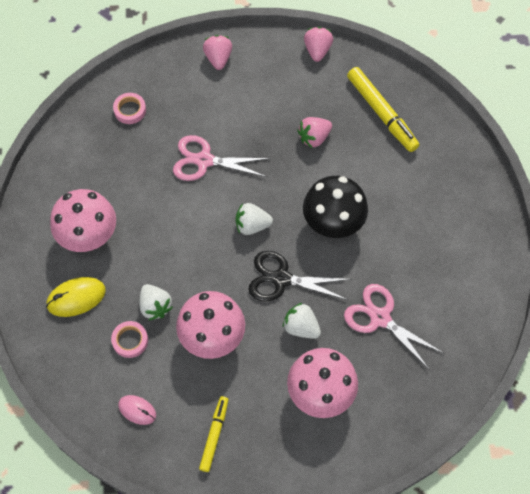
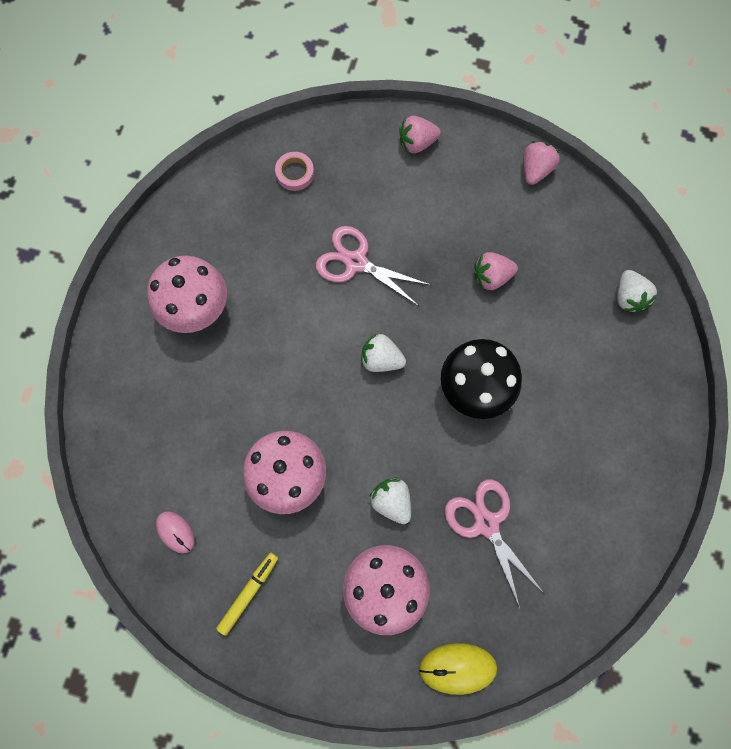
camera: 20 degrees right, 10 degrees up
yellow mouse [46,277,106,317] -> yellow mouse moved to [419,643,497,695]
pink tape [111,321,148,358] -> none
white strawberry [139,284,173,321] -> white strawberry moved to [617,270,658,313]
pink strawberry [203,35,232,70] -> pink strawberry turned 120 degrees counterclockwise [399,116,441,154]
black scissors [248,251,351,302] -> none
yellow marker [347,67,419,152] -> none

